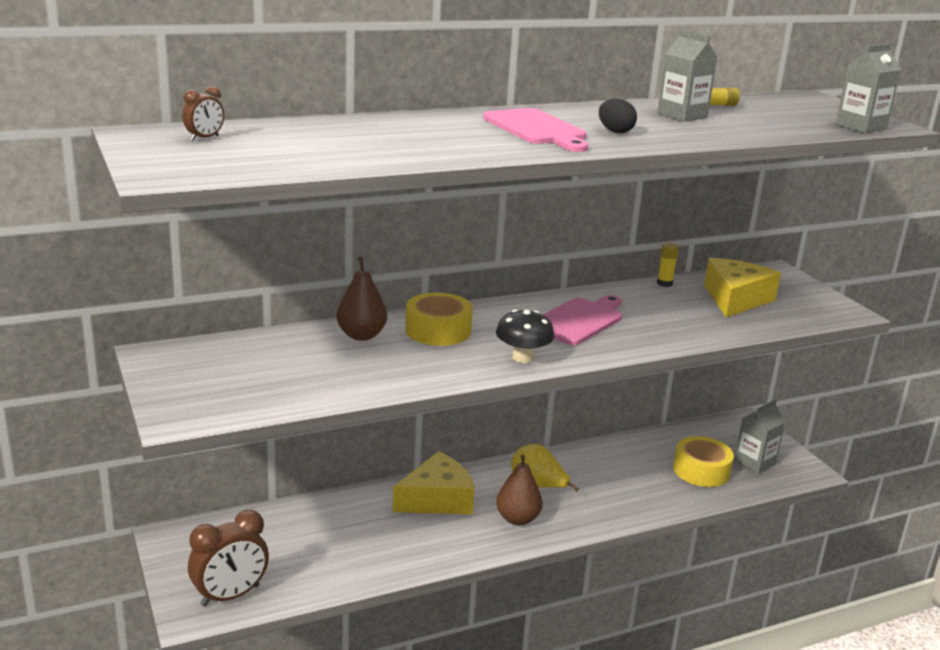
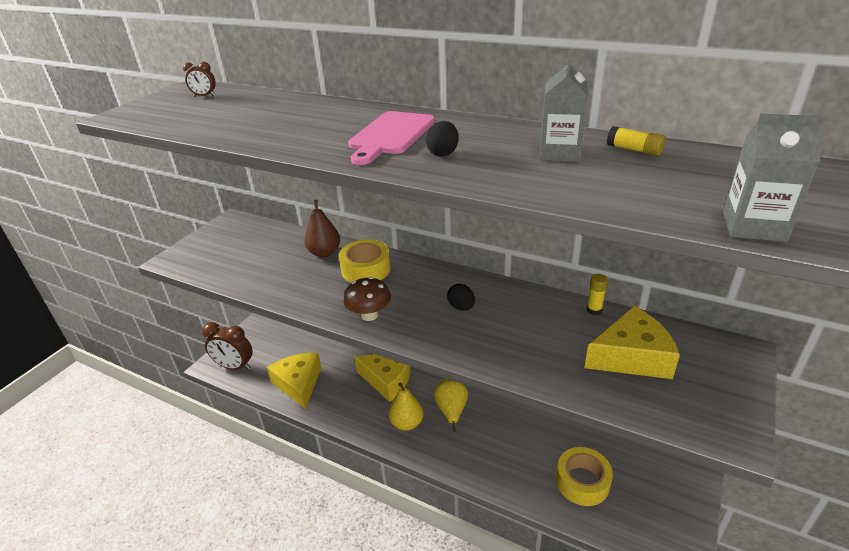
camera: 55 degrees right, 10 degrees up
black mushroom [496,309,555,363] -> brown mushroom [343,277,391,321]
brown pear [496,455,543,525] -> yellow pear [389,383,424,431]
pink cutting board [543,295,622,345] -> black egg [447,284,475,311]
grey carton [734,399,785,474] -> none
none -> yellow cheese [267,353,322,409]

